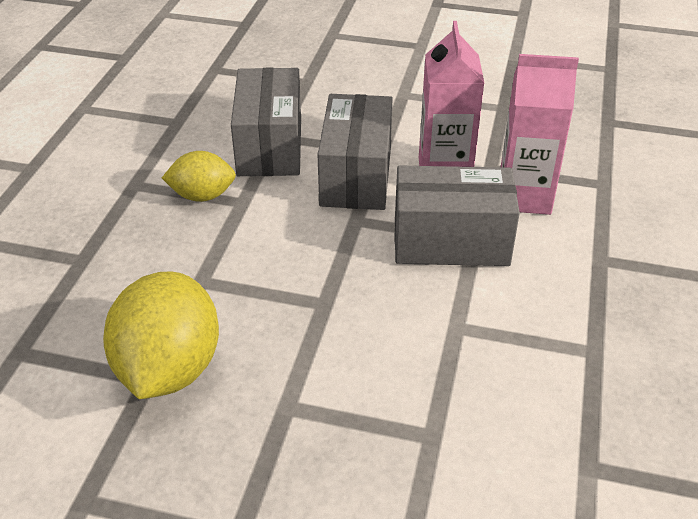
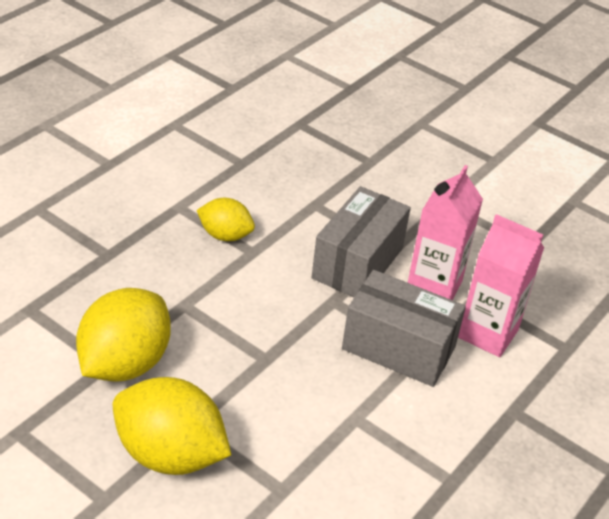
camera: 20 degrees right, 0 degrees up
grey box [231,68,301,176] -> none
none -> yellow lemon [113,377,231,475]

